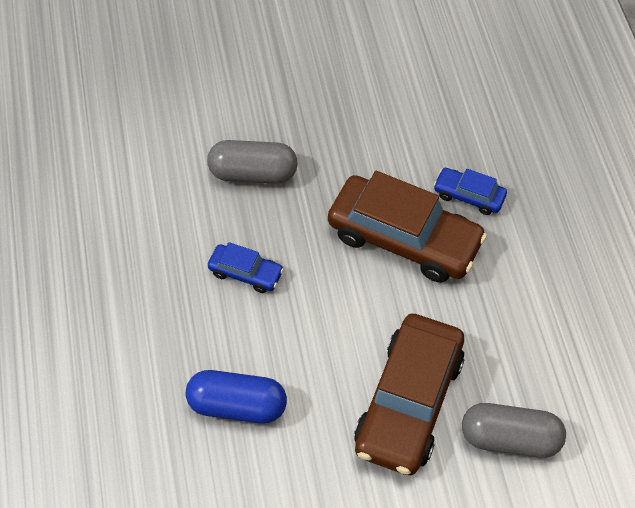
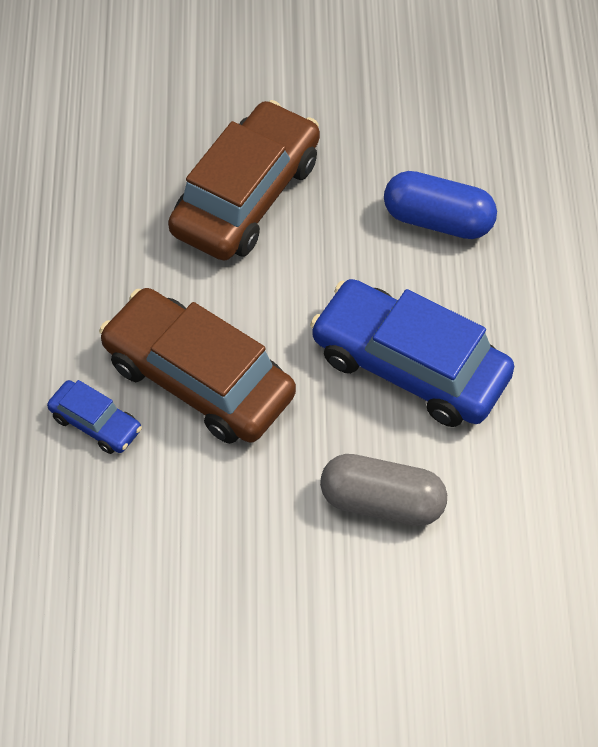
camera: 170 degrees left, 0 degrees up
blue car [208,242,284,293] -> blue car [310,279,514,427], size x2.11
grey capsule [462,403,566,458] -> none

